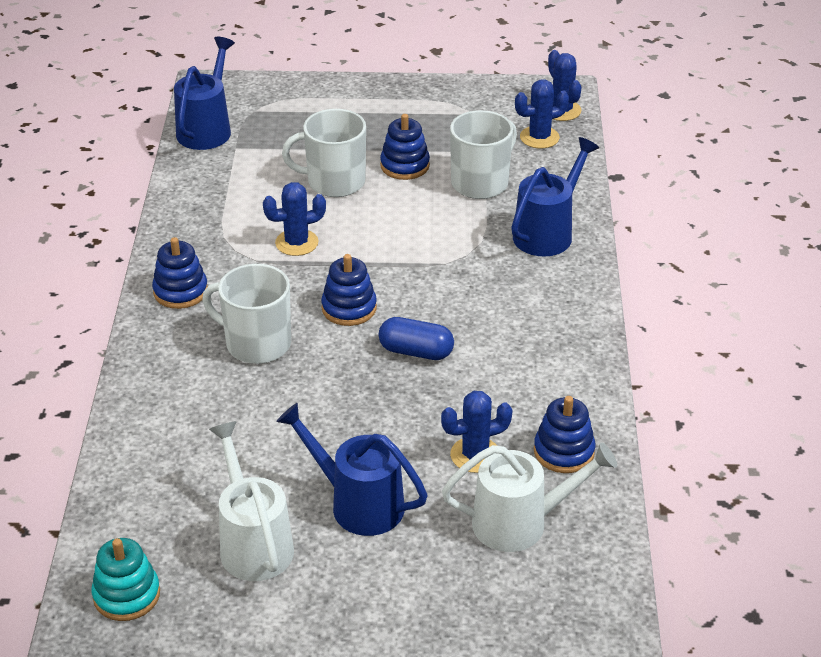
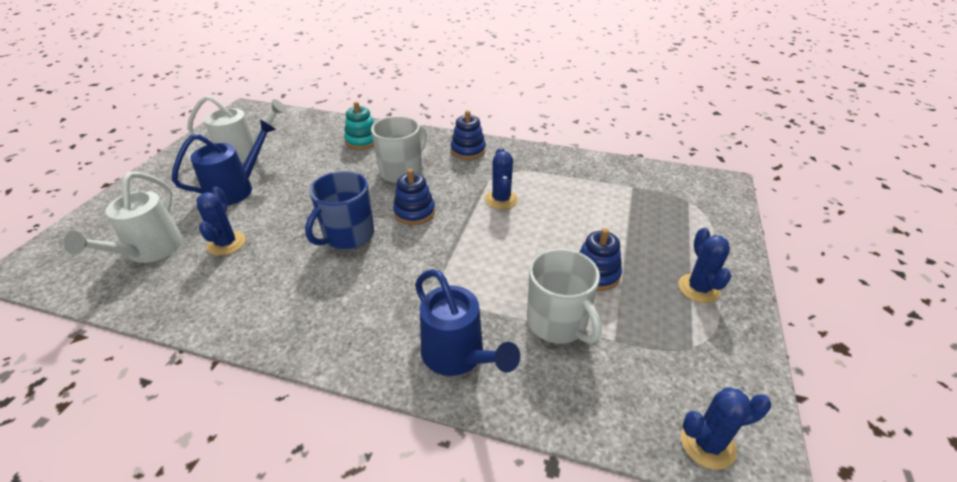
camera: 105 degrees right, 0 degrees up
turquoise stacking toy [92,538,160,621] -> turquoise stacking toy moved to [344,102,374,150]
blue watering can [174,37,235,150] -> none
white mug [282,109,366,197] -> none
blue capsule [379,317,454,360] -> blue mug [305,171,374,250]
blue cactus [515,79,569,148] -> blue cactus moved to [678,228,731,303]
blue stacking toy [534,396,596,473] -> none

